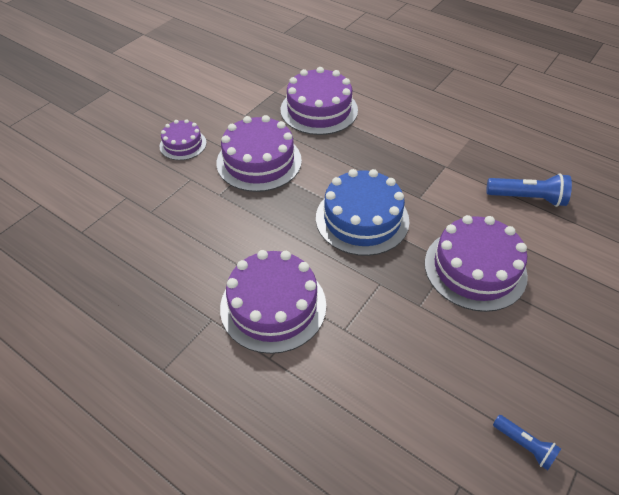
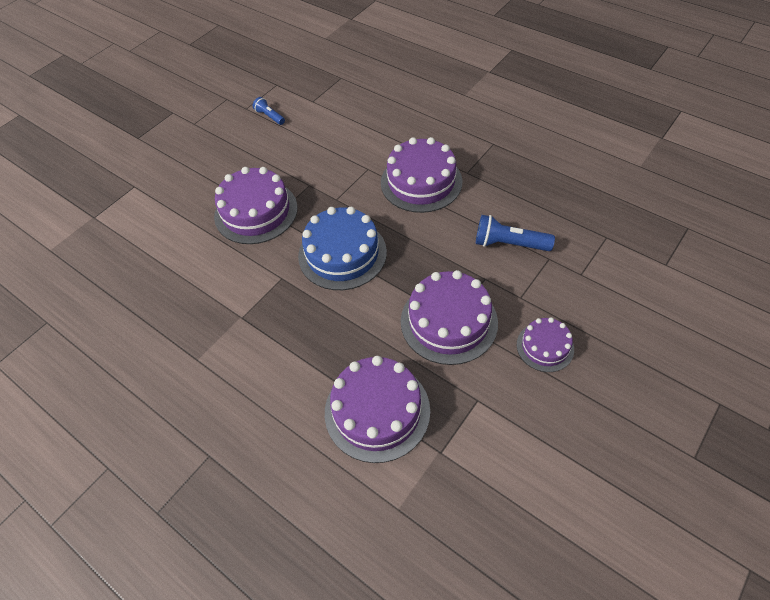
camera: 175 degrees left, 5 degrees up
blue flashlight [486,173,572,207] -> blue flashlight moved to [476,215,555,251]

